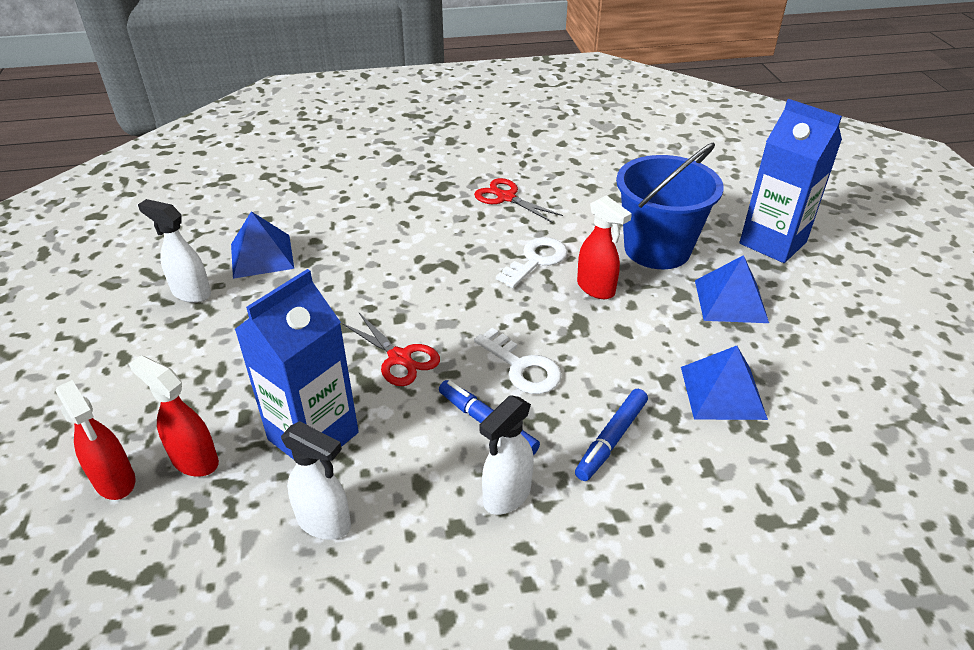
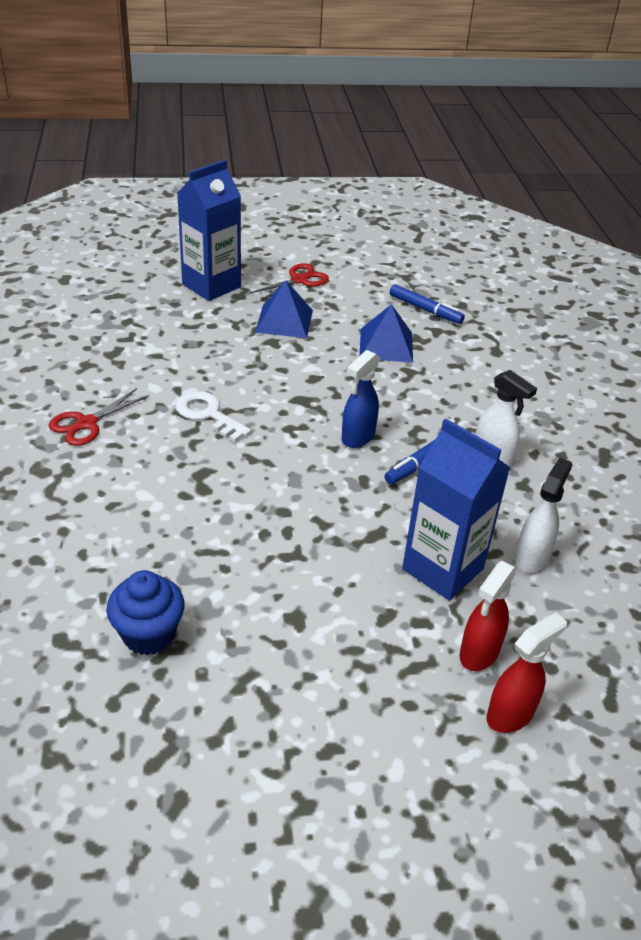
camera: 90 degrees left, 0 degrees up
white spray bottle [138,199,211,303] -> none
blue pyramid [231,211,294,279] -> blue cupcake [106,570,185,655]
red scissors [342,313,440,386] -> red scissors moved to [250,263,329,301]
white key [474,328,562,394] -> blue spray bottle [341,350,380,448]
blue marker [575,389,648,481] -> blue marker moved to [390,284,465,324]
red spray bottle [577,195,632,299] -> none
blue bucket [616,142,724,269] -> none

